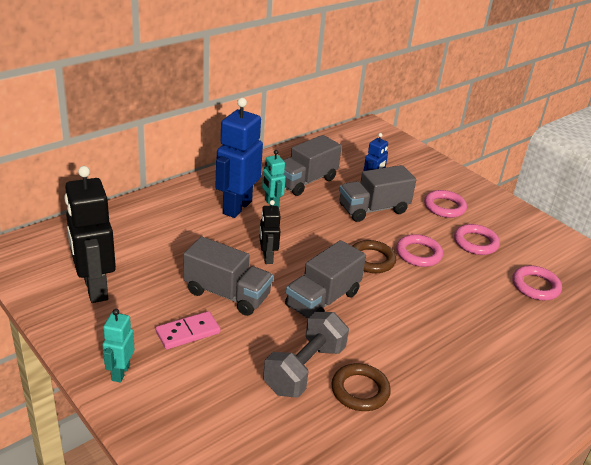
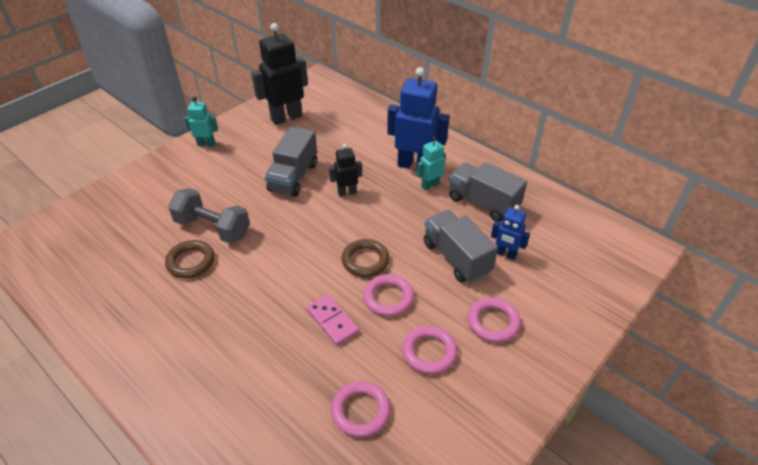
camera: 85 degrees right, 10 degrees up
pink domino [156,311,221,349] -> pink domino moved to [307,294,359,346]
grey truck [285,240,366,319] -> none

